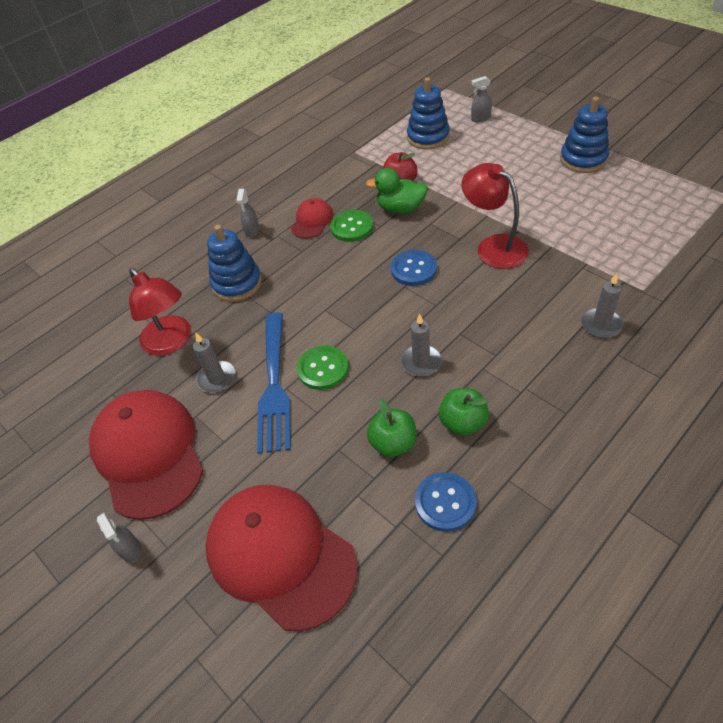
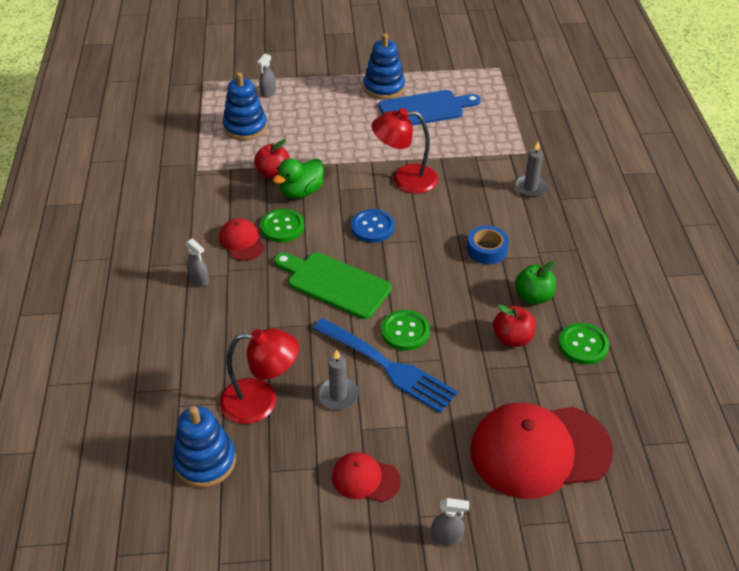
camera: 55 degrees left, 5 degrees down
red cap [89,390,203,520] -> red cap [332,452,401,502], size x0.48
blue stacking toy [207,225,262,302] -> blue stacking toy moved to [173,406,236,488]
green apple [367,398,417,457] -> red apple [493,304,536,347]
grey candle [401,313,442,376] -> none
blue button [415,472,477,532] -> green button [559,323,609,364]
none -> green cutting board [274,252,392,319]
none -> blue cutting board [379,90,481,126]
none -> blue tape [467,225,509,264]

